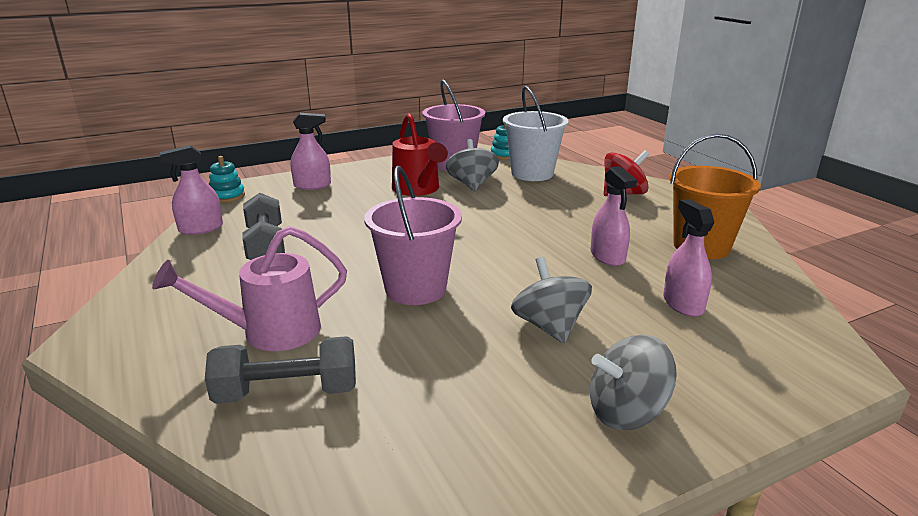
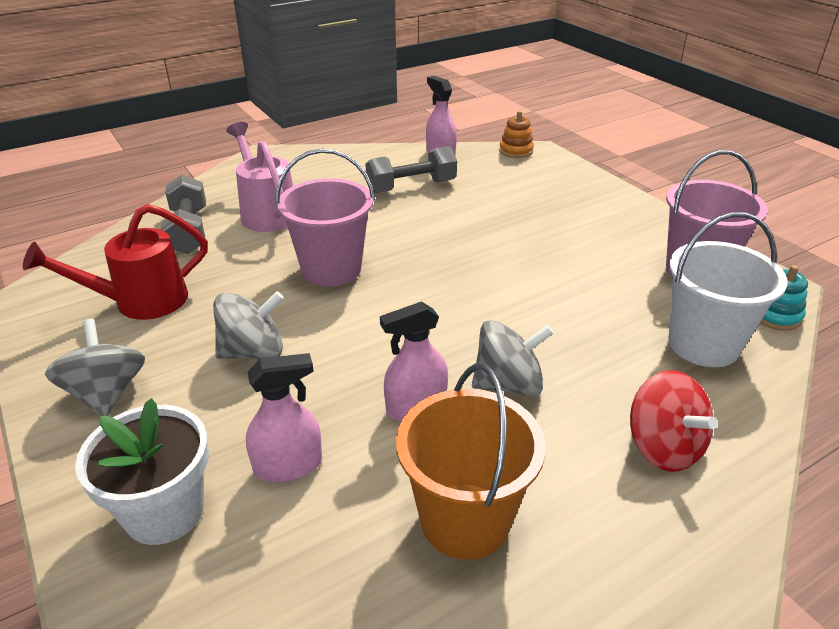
camera: 85 degrees right, 10 degrees up
turquoise stacking toy [209,156,245,203] -> orange stacking toy [499,111,534,158]
pink spray bottle [290,113,331,190] -> none
red watering can [392,113,448,196] -> red watering can moved to [23,204,208,320]
grey spinning top [446,139,499,192] -> grey spinning top moved to [472,320,554,396]
none -> white flower pot [75,398,209,545]

